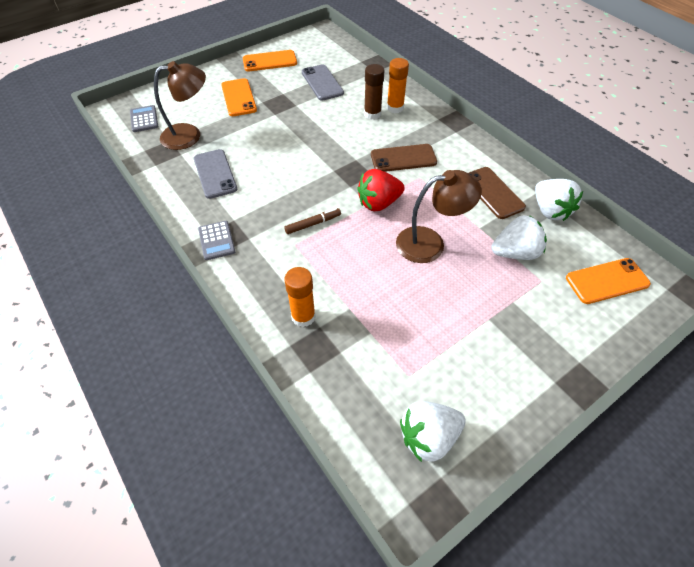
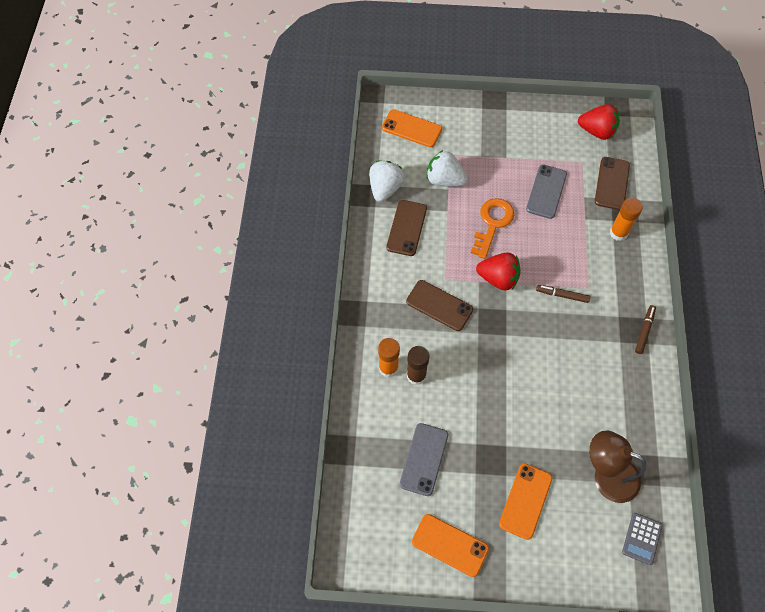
camera: 140 degrees left, 10 degrees up
grey phone [194,149,237,199] -> grey phone moved to [526,165,567,219]
grey calculator [198,221,235,260] -> brown marker [635,305,656,354]
brown lamp [396,170,482,263] -> orange key [471,198,514,259]
white strawberry [400,402,466,462] -> red strawberry [578,104,620,140]
none -> brown phone [595,157,630,210]

